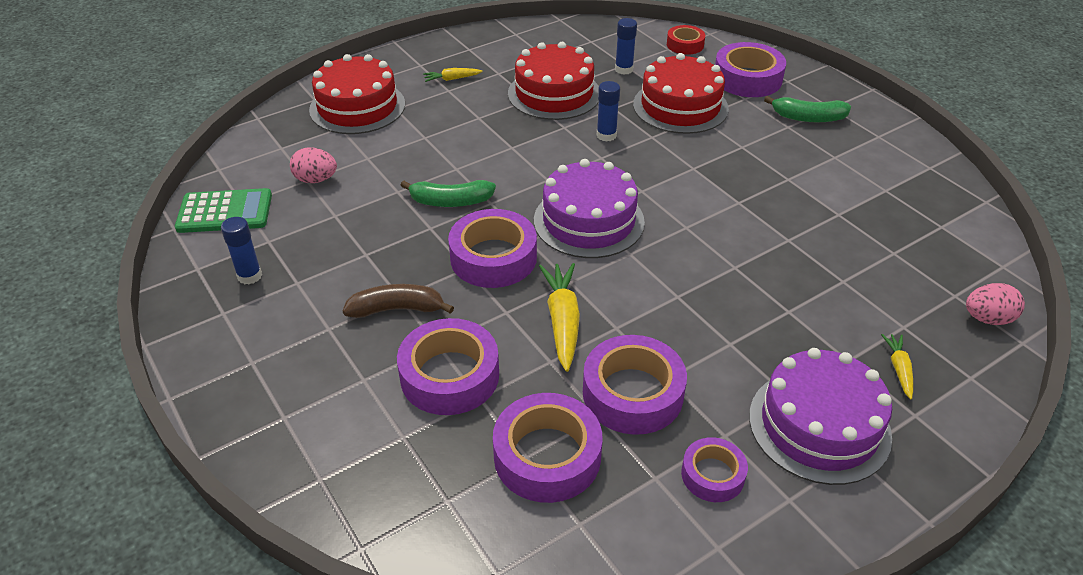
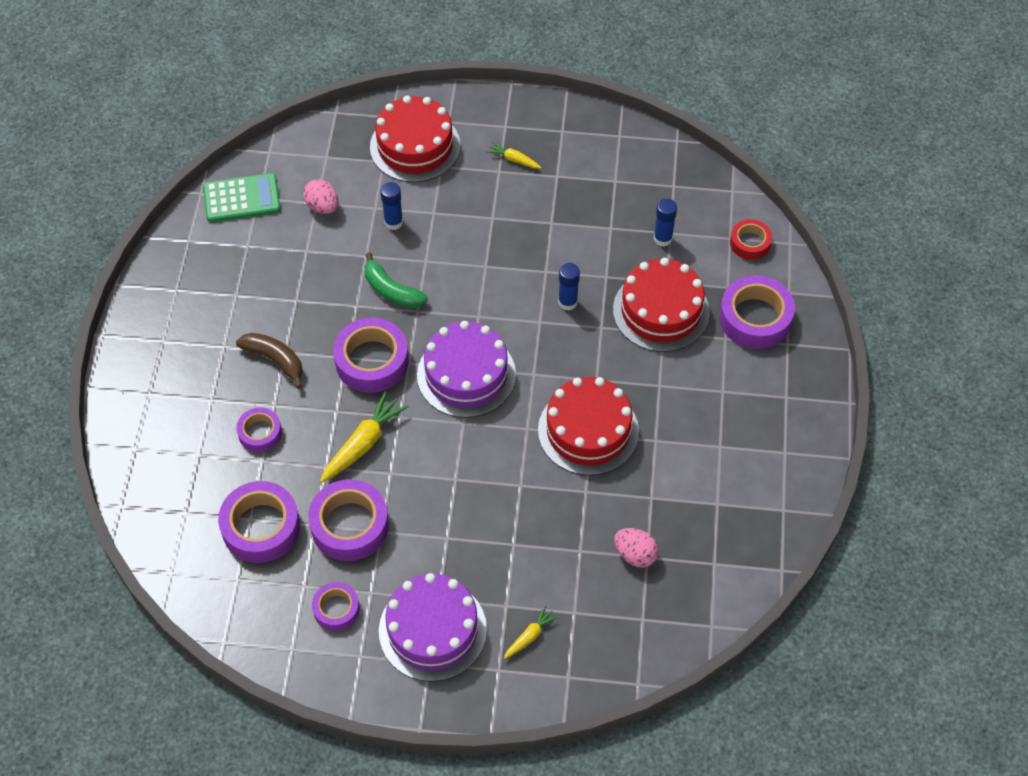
camera: 40 degrees right, 15 degrees up
green calculator [175,188,272,233] -> green calculator turned 45 degrees counterclockwise [203,173,281,222]
blue glue stick [221,217,262,284] -> blue glue stick moved to [380,182,403,230]
purple tape [397,318,499,415] -> purple tape [236,407,282,452], size x0.58
red cake [508,42,599,120] -> red cake moved to [538,377,639,475]
green banana [764,96,851,122] -> none
pink egg [966,283,1025,325] -> pink egg moved to [614,528,659,568]

